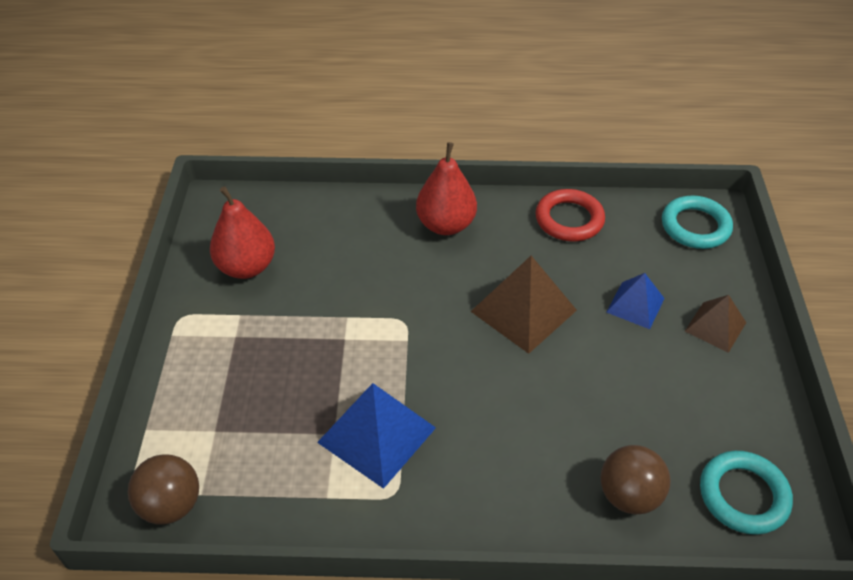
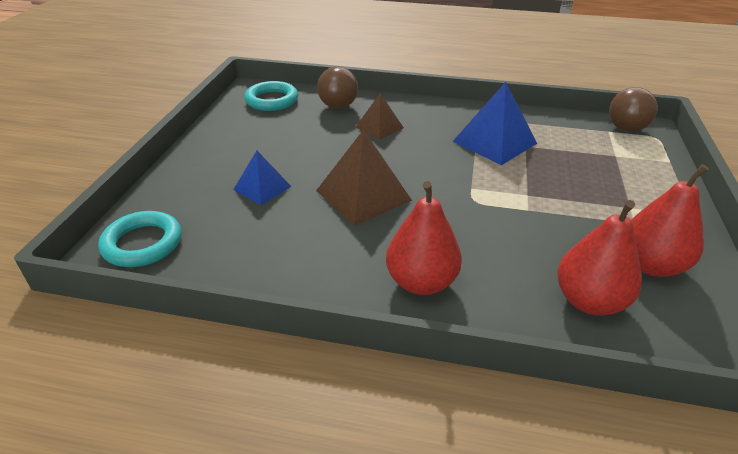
camera: 170 degrees left, 10 degrees down
red ring [535,189,605,241] -> none
brown pyramid [685,295,746,353] -> brown pyramid moved to [355,93,404,140]
none -> red pear [557,200,642,316]

